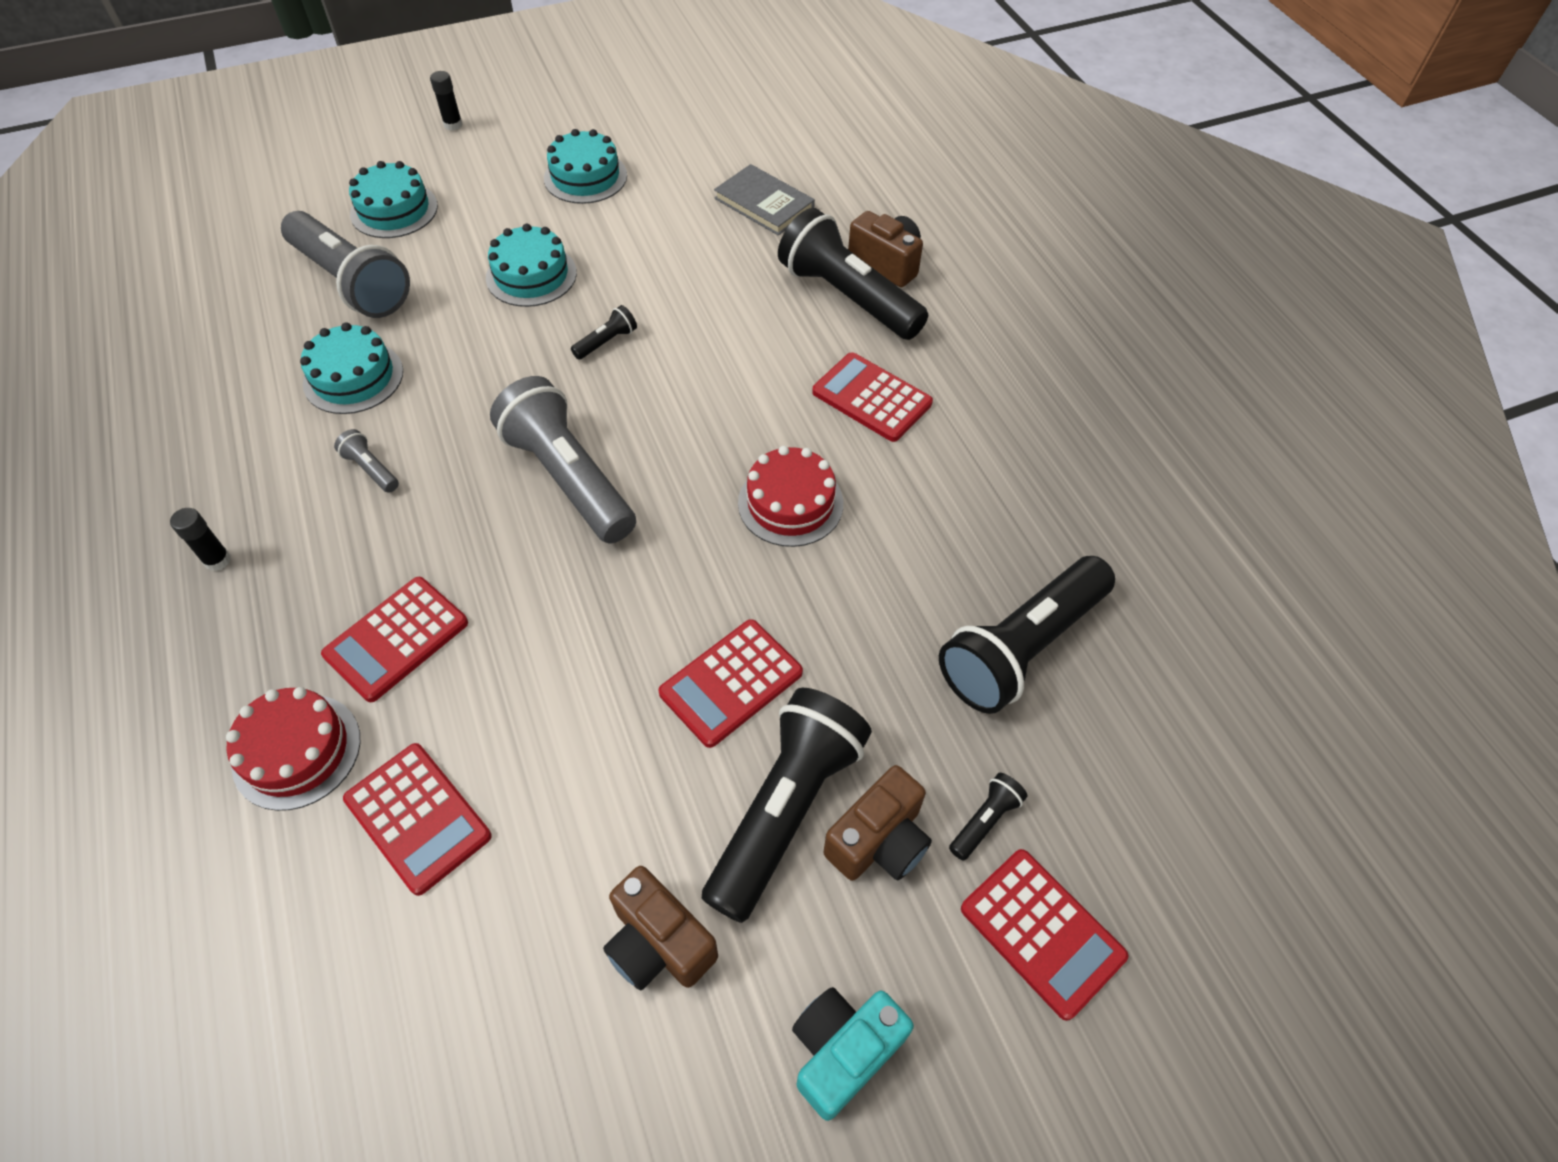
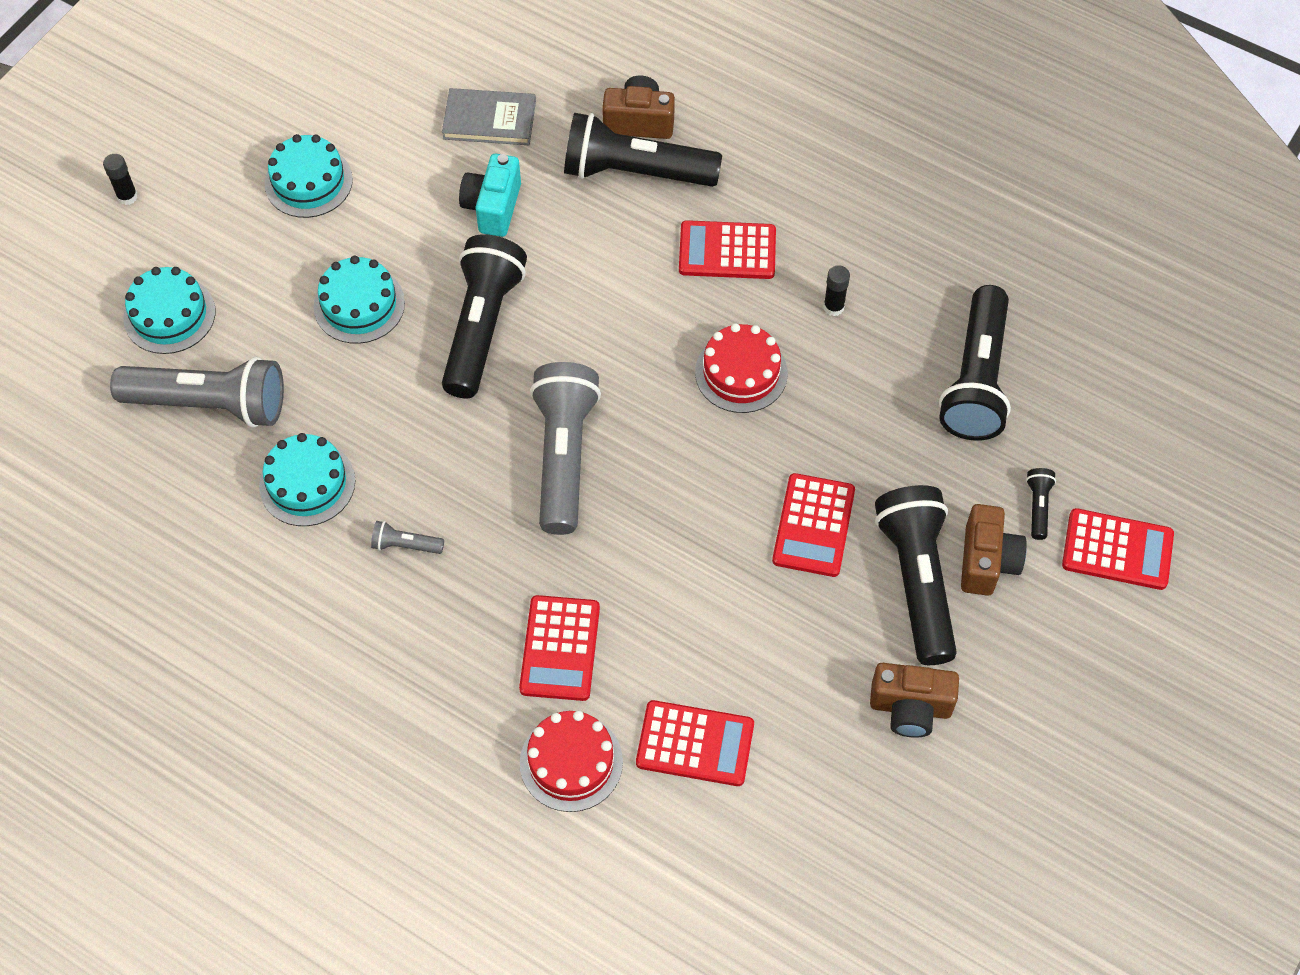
camera: 35 degrees left, 5 degrees up
black glue stick [170,508,231,571] -> black glue stick moved to [823,265,850,316]
grey flashlight [490,376,636,544] -> grey flashlight turned 75 degrees clockwise [530,362,601,535]
black flashlight [571,305,637,360] -> black flashlight [442,235,527,399], size x2.42
turquoise camera [792,987,914,1121] -> turquoise camera moved to [459,154,521,237]

